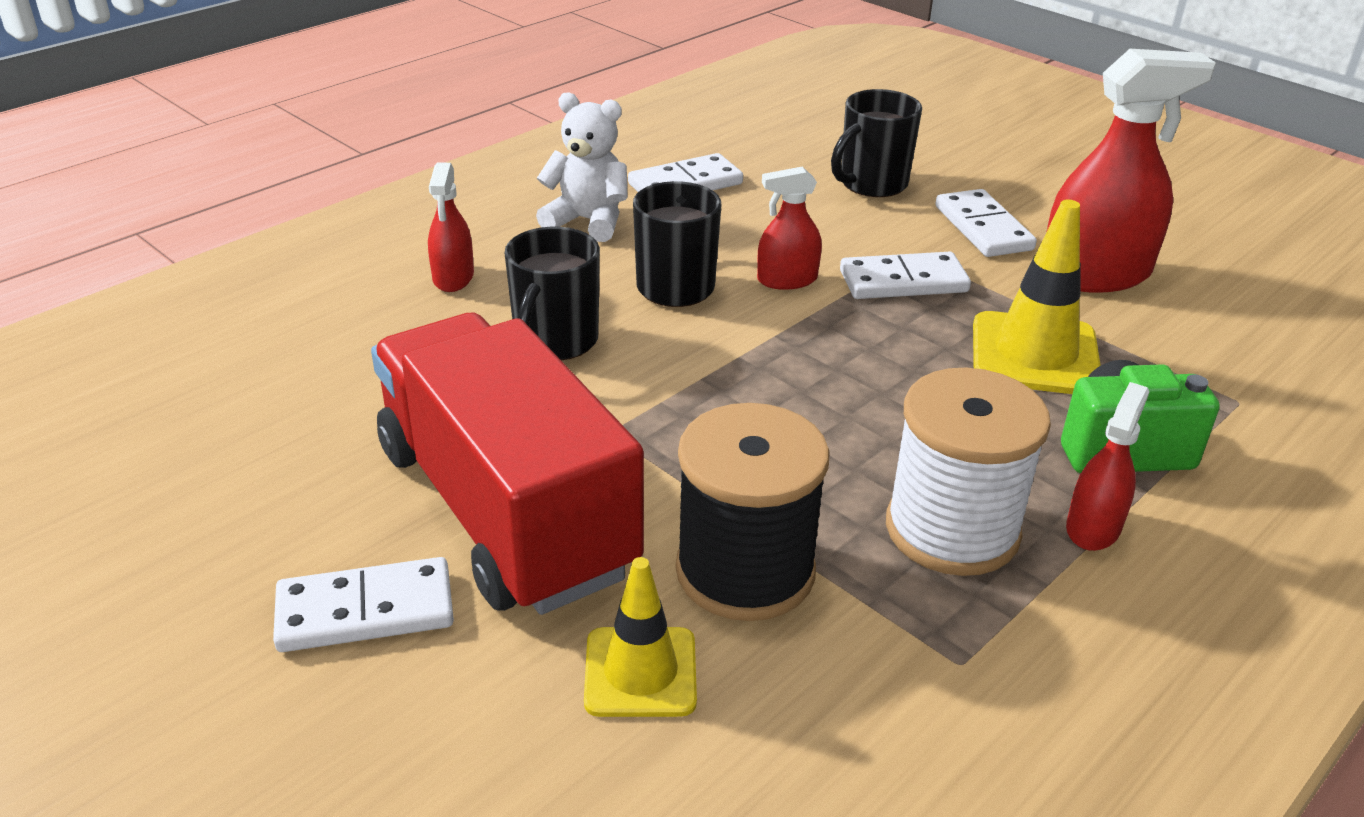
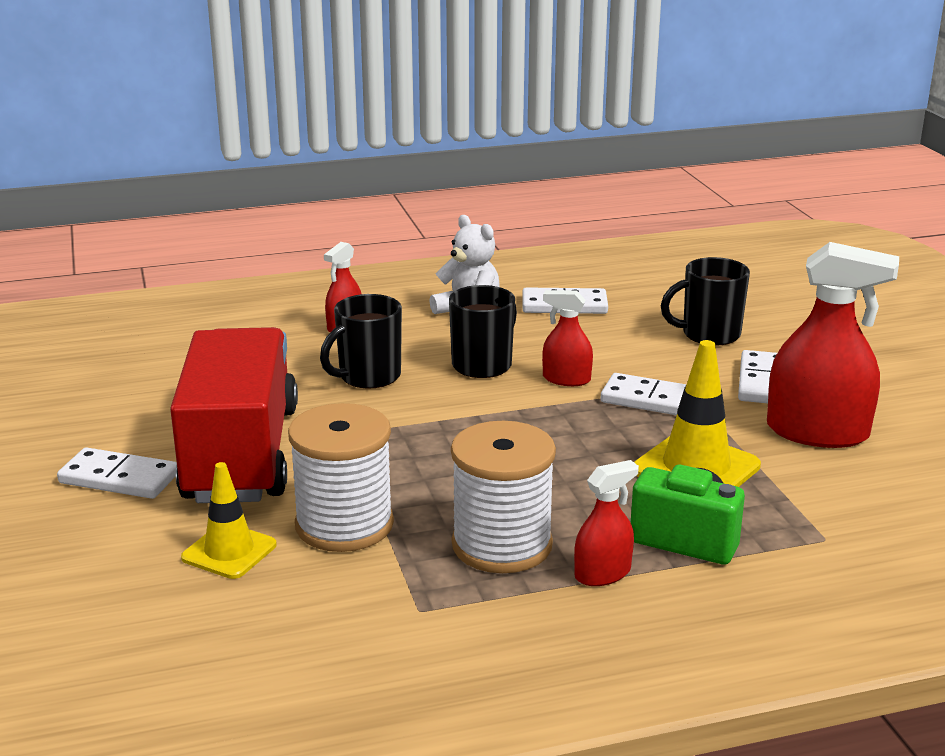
camera: 30 degrees right, 10 degrees down
black spool [675,403,829,621] -> white spool [288,403,394,552]

